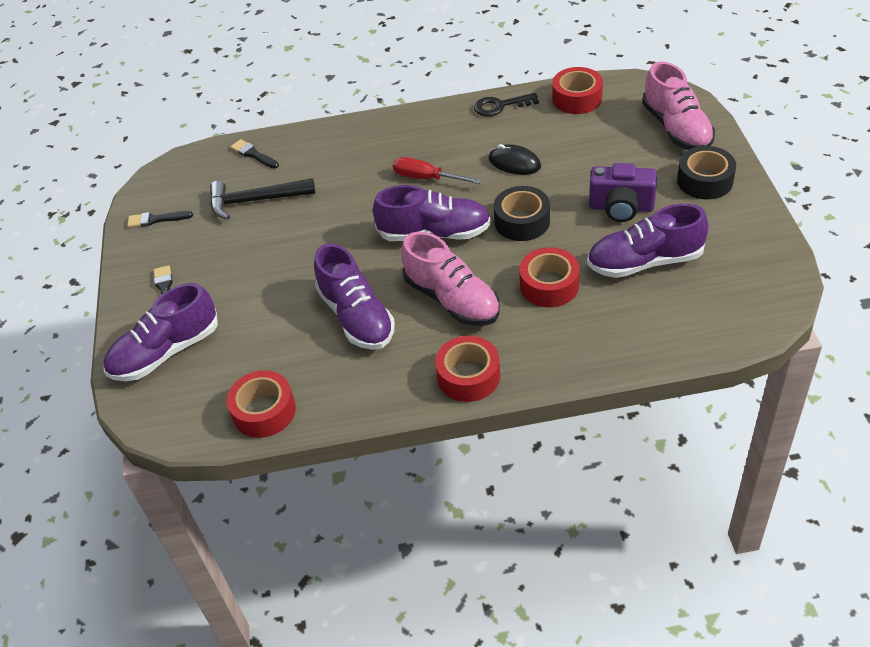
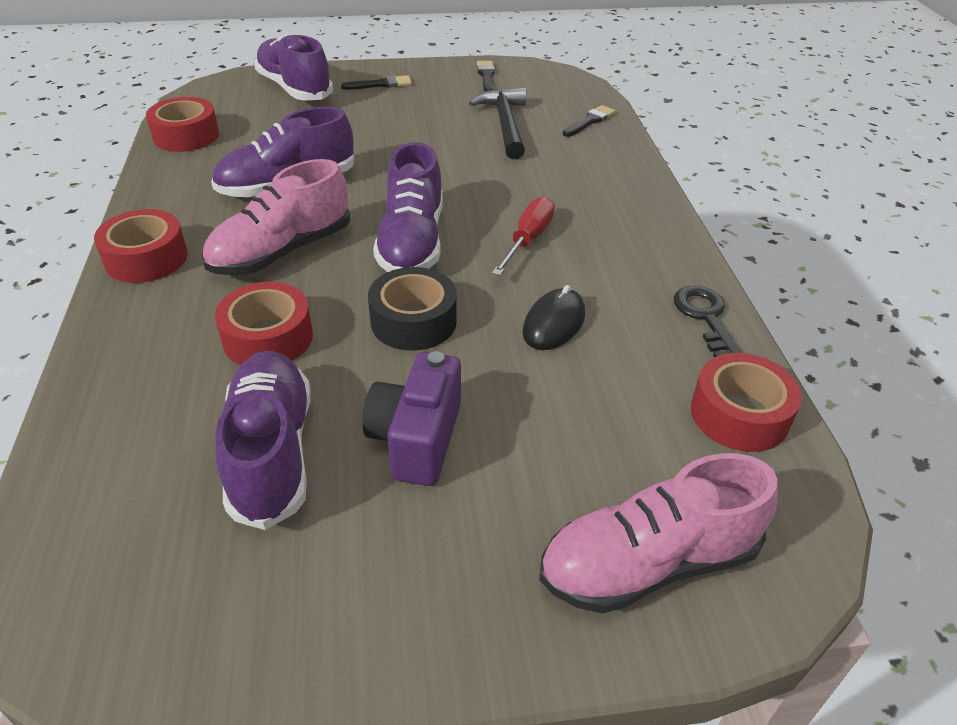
camera: 85 degrees right, 5 degrees down
black tape [677,146,736,200] -> none

